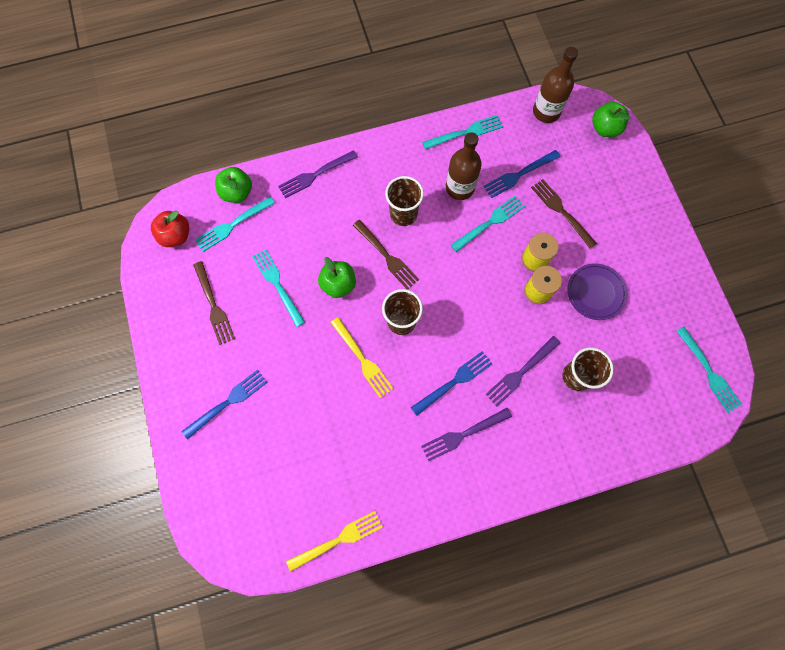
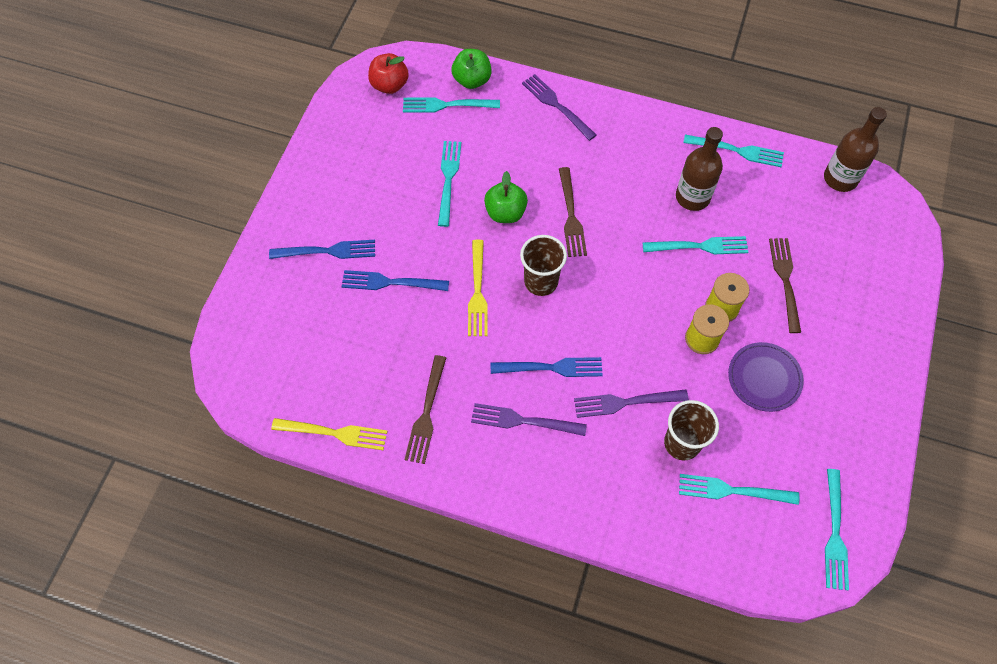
camera: 35 degrees right, 10 degrees down
brown fork [193,261,235,345] -> brown fork moved to [404,355,446,464]
purple fork [278,150,358,198] -> purple fork turned 45 degrees clockwise [522,74,596,141]
brown cup [385,176,424,226] -> none
blue fork [483,150,560,198] -> blue fork moved to [342,270,449,291]
green apple [592,101,630,137] -> none
none -> turquoise fork [679,474,799,505]

